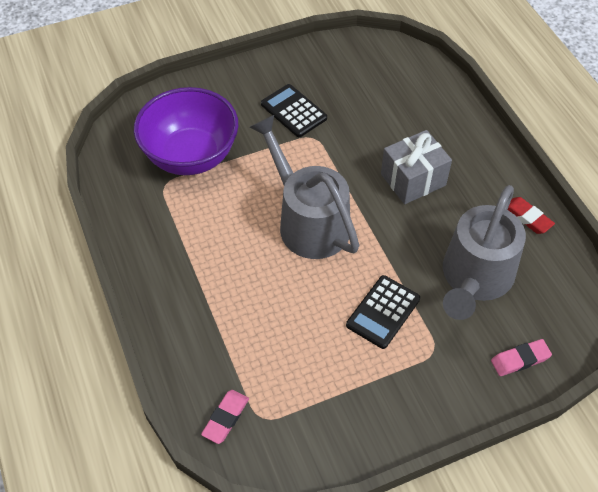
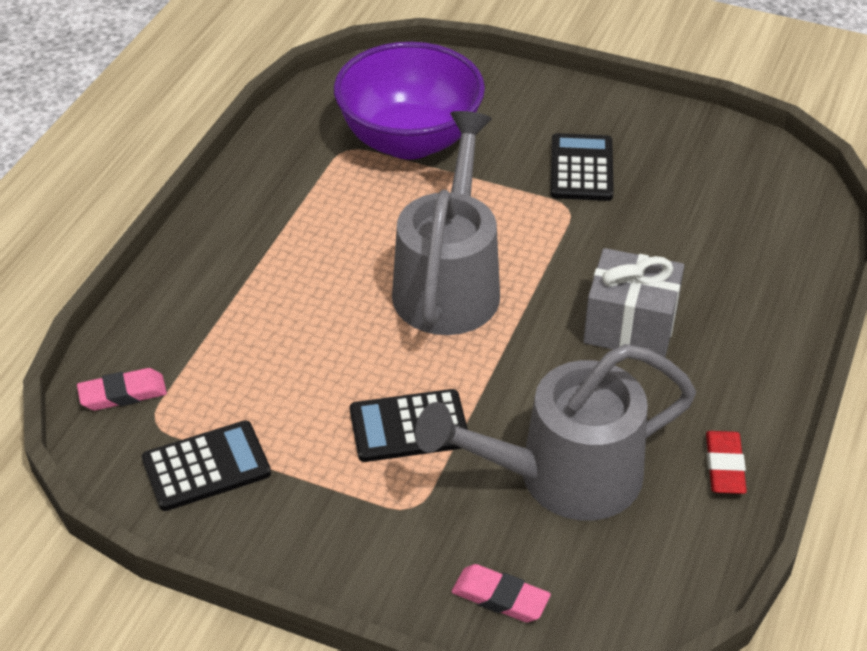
camera: 45 degrees right, 10 degrees down
none -> black calculator [142,420,271,511]

